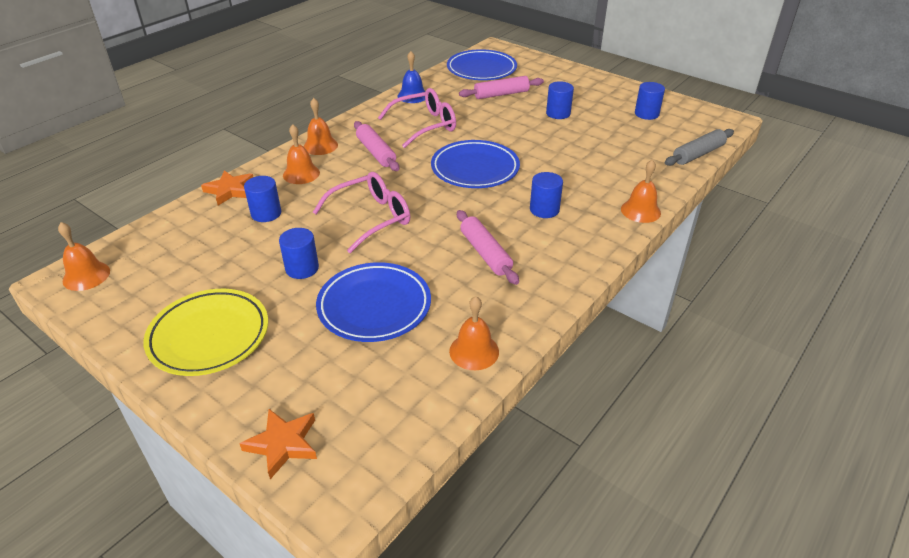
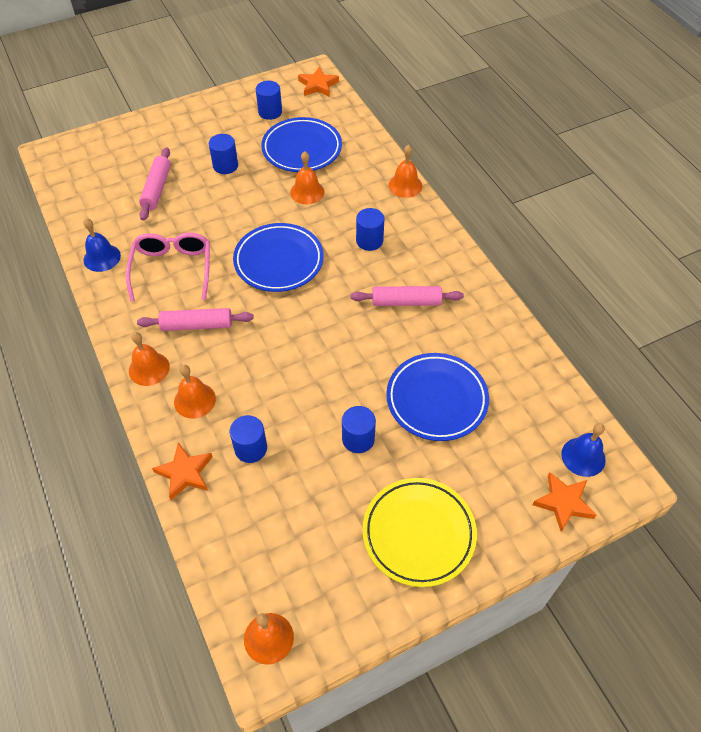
camera: 65 degrees left, 15 degrees up
pink glasses [313,172,410,253] -> none
blue plate [447,49,517,80] -> blue plate moved to [261,117,342,172]
orange bell [449,296,499,370] -> orange bell moved to [290,151,325,204]
grey rolling pin [665,129,734,166] -> none
none -> orange star [298,66,339,97]
none -> blue bell [561,423,606,477]

